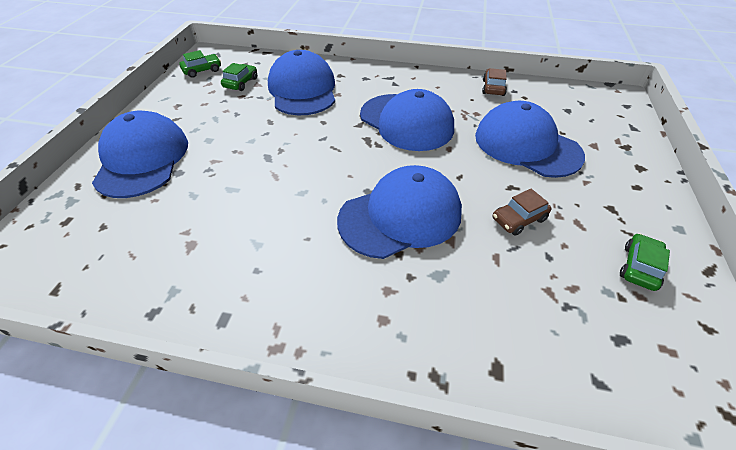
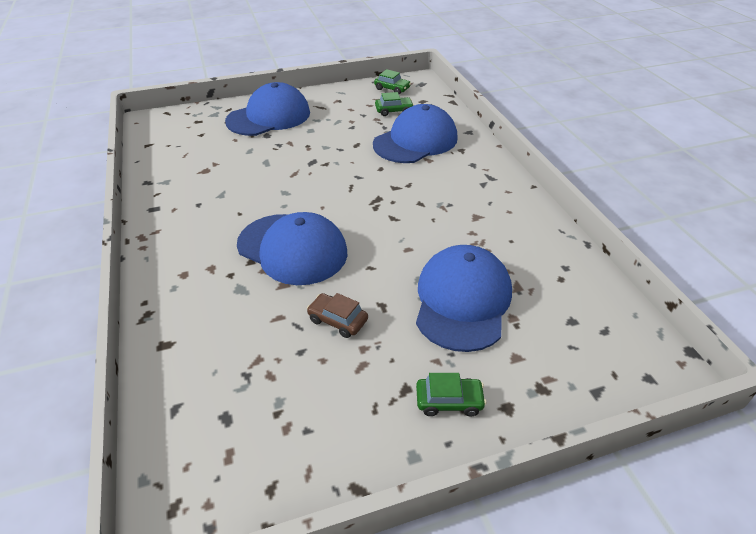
camera: 60 degrees right, 5 degrees down
blue cap [360,89,454,151] -> none
brown car [482,68,507,96] -> none
green car [620,233,670,291] -> green car moved to [416,373,486,416]

